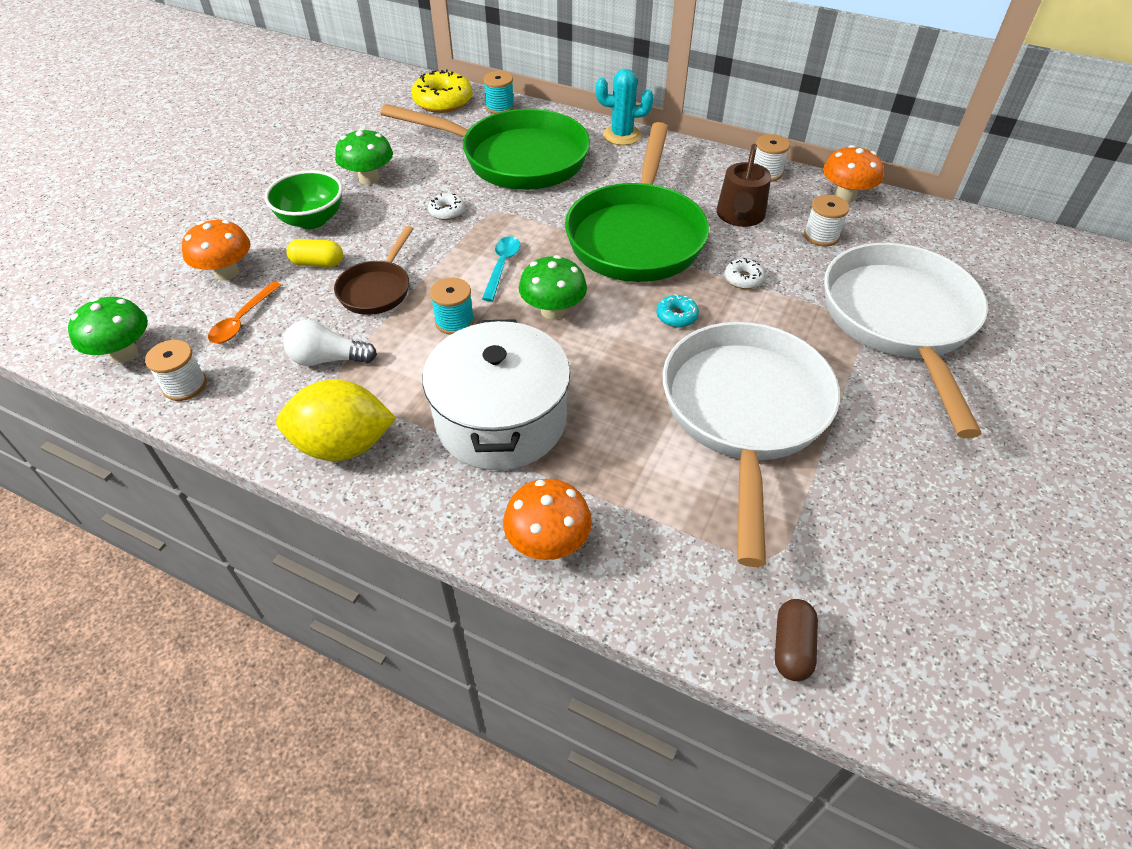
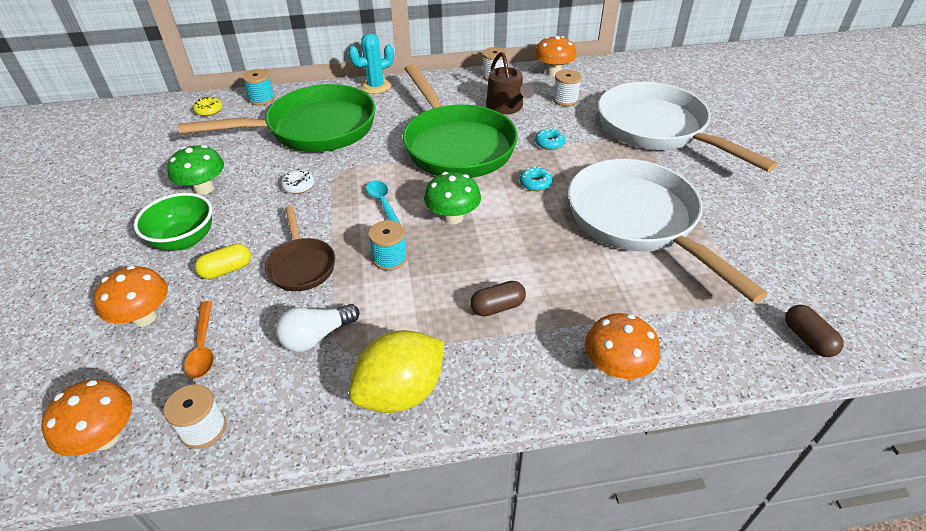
camera: 35 degrees left, 5 degrees down
green mushroom [68,297,148,363] -> orange mushroom [41,379,132,456]
yellow donut [411,69,473,113] -> yellow donut [193,97,222,116], size x0.51
white pot [422,319,570,470] -> brown capsule [470,281,526,316]
white donut [724,258,765,289] -> turquoise donut [535,128,565,150]

